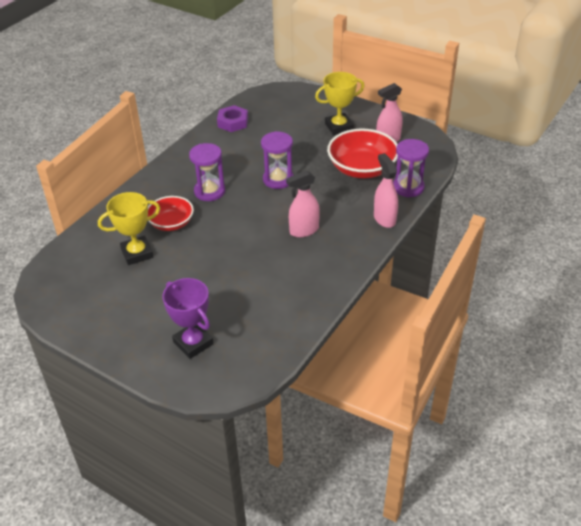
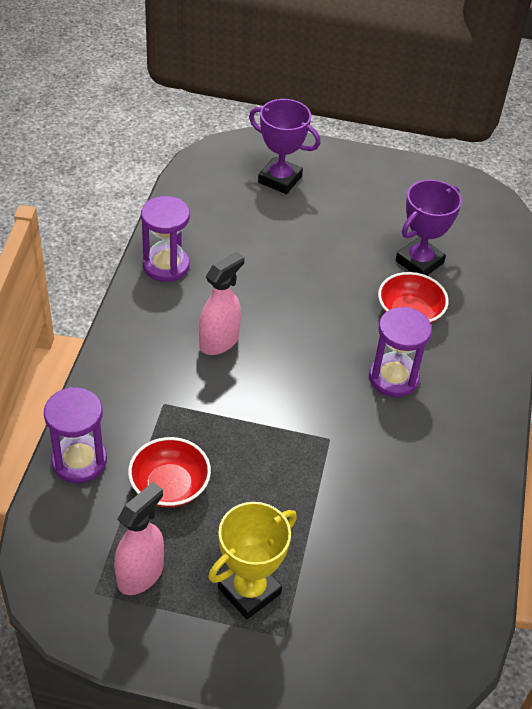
camera: 155 degrees right, 5 degrees up
yellow trophy [98,192,160,265] -> purple trophy [395,180,462,275]
purple nut [217,105,248,132] -> none
purple hourglass [261,131,294,189] -> purple hourglass moved to [141,196,190,282]
red bowl [327,128,398,178] -> red bowl [128,437,211,508], size x0.63
pink spray bottle [374,153,398,228] -> none

